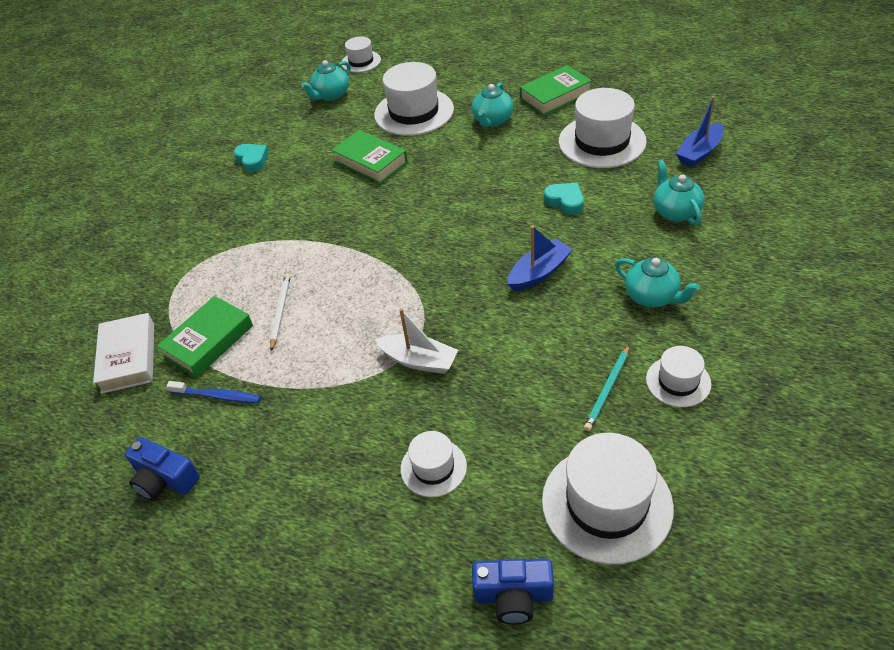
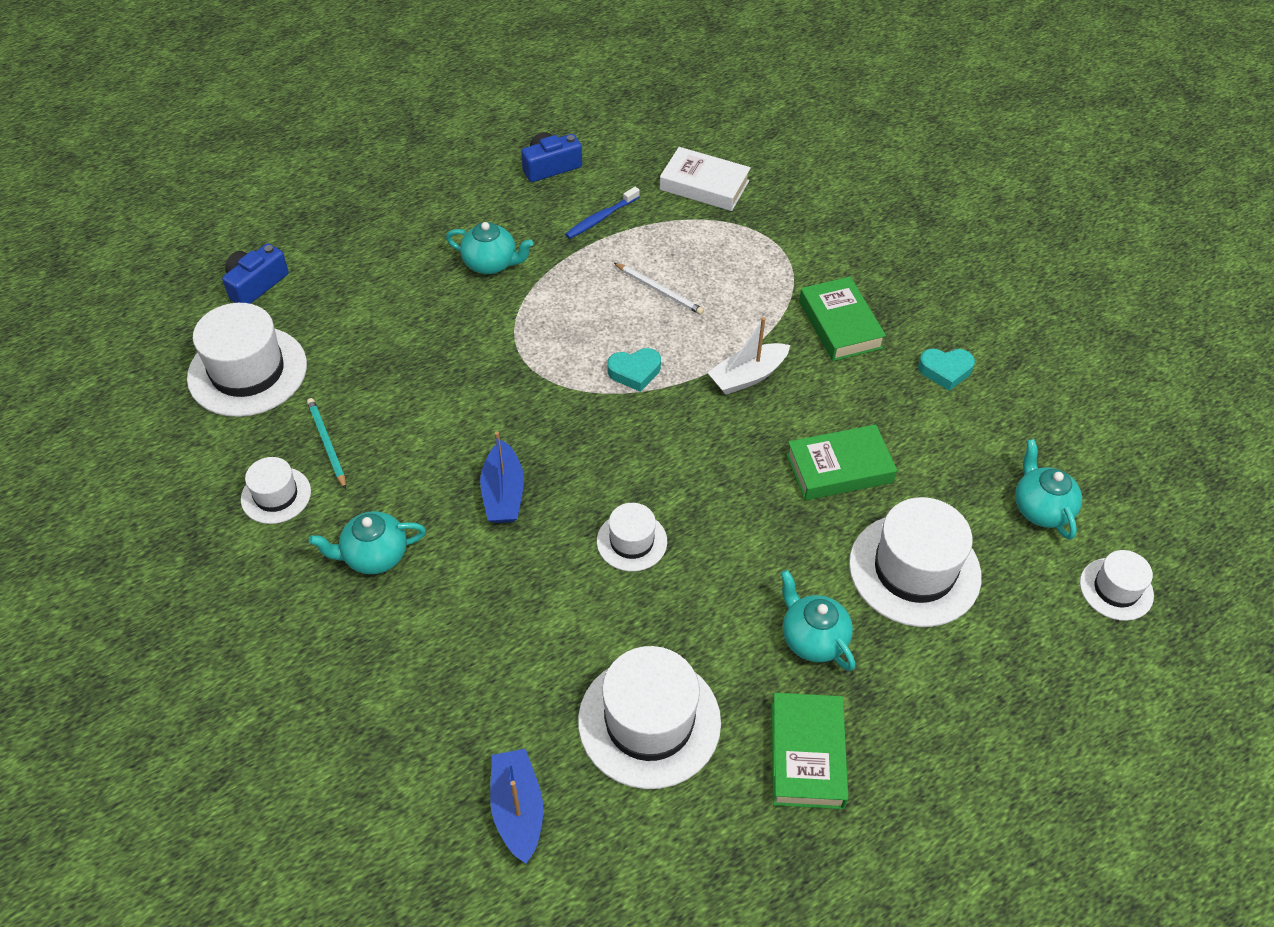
camera: 120 degrees right, 5 degrees up
green book [157,296,253,378] -> green book moved to [799,277,886,361]
white boat [375,308,458,374] -> white boat moved to [707,317,790,395]
white hat [400,431,467,497] -> white hat moved to [597,503,667,571]
turquoise heart [544,183,584,215] -> turquoise heart moved to [607,348,661,392]
turquoise teapot [654,160,704,225] -> turquoise teapot moved to [446,222,533,274]

